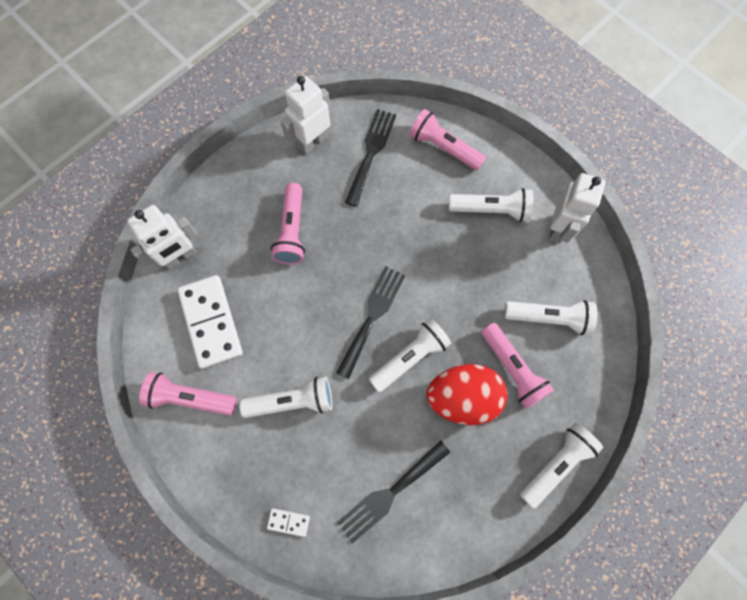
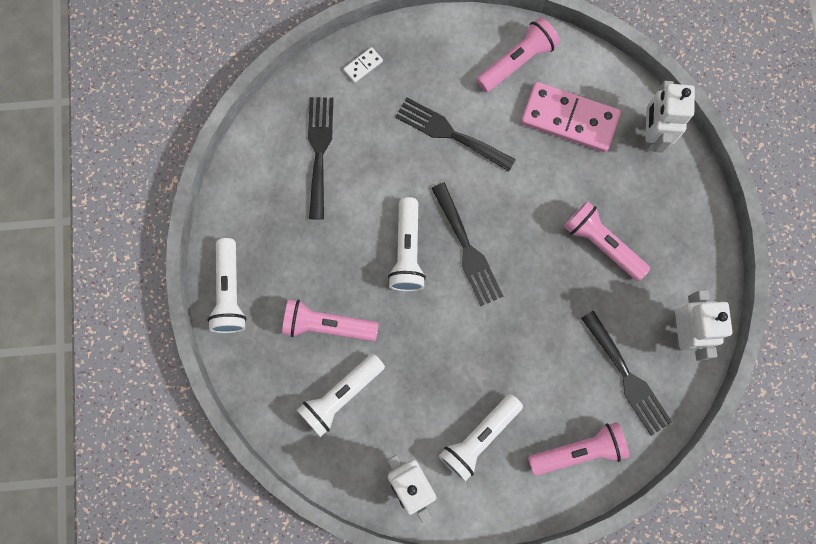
camera: 130 degrees right, 5 degrees up
white domino [177,275,243,369] -> pink domino [521,82,621,152]
white flashlight [239,377,332,418] -> black fork [395,98,516,172]
red egg [427,364,508,425] -> none

